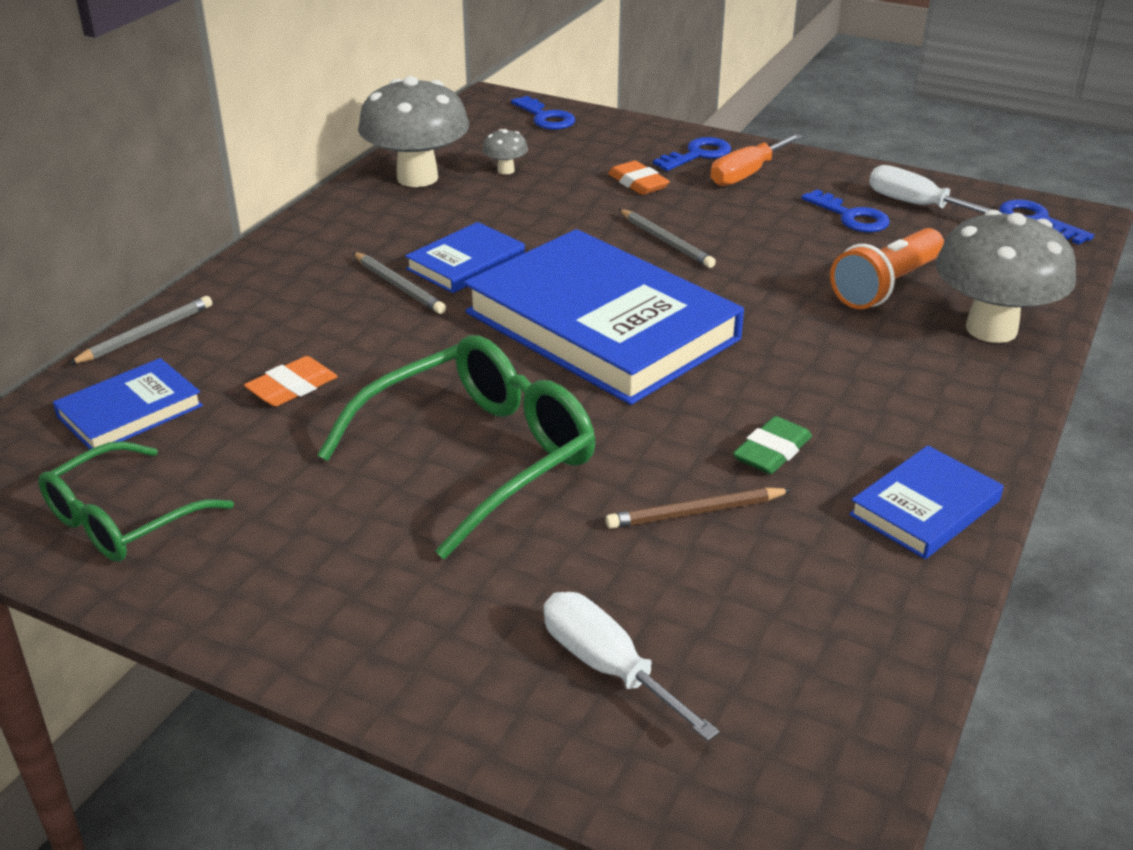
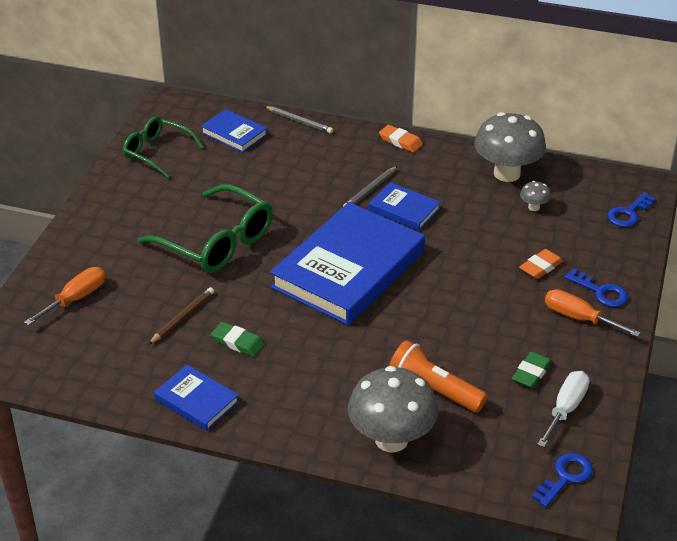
camera: 80 degrees right, 5 degrees up
orange eraser [244,356,338,407] -> orange eraser moved to [379,125,423,152]
white screwdriver [544,592,720,741] -> orange screwdriver [24,267,105,326]
brown pencil [606,488,792,529] -> brown pencil turned 60 degrees clockwise [148,287,214,345]
grey pencil [619,209,716,268] -> none
blue key [801,189,890,232] -> green eraser [512,351,552,388]

